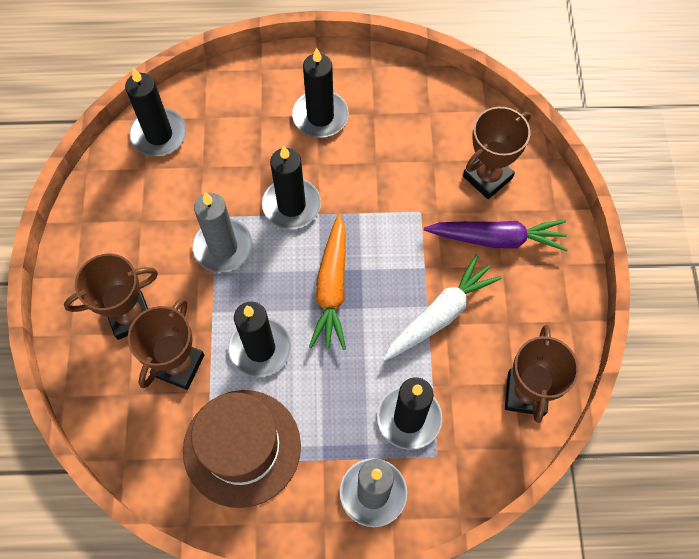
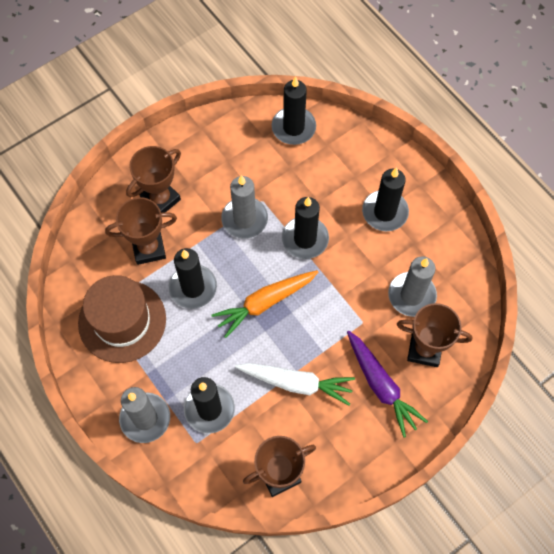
camera: 55 degrees right, 0 degrees up
brown trophy [64,253,158,340] -> brown trophy turned 75 degrees counterclockwise [126,146,181,213]
none -> grey candle [388,256,437,317]

